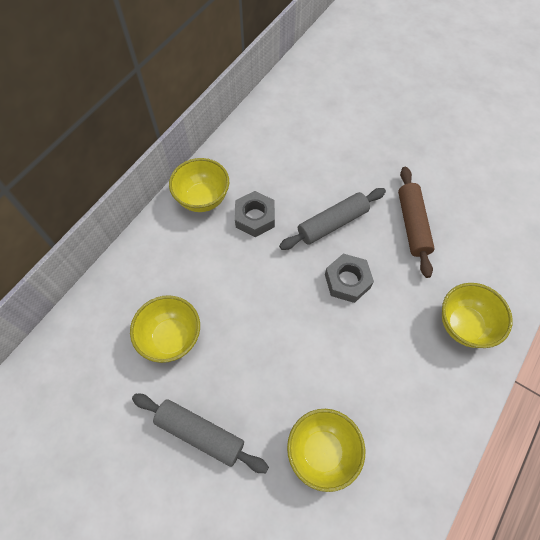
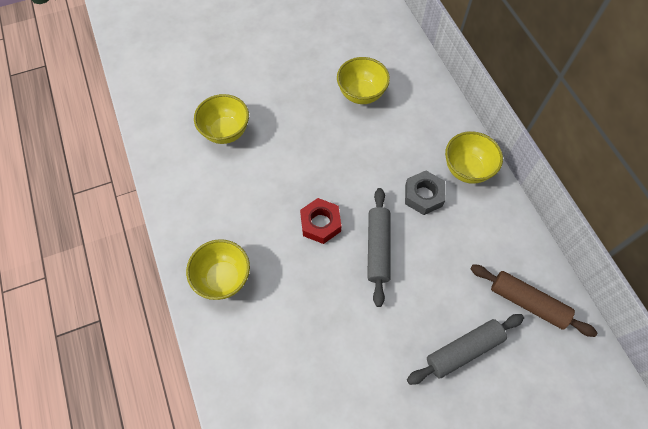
camera: 125 degrees right, 0 degrees up
grey rolling pin [132,394,269,473] -> grey rolling pin moved to [407,314,524,385]
grey nut [325,254,374,303] -> red nut [300,198,341,244]
brown rolling pin [398,167,435,278] -> brown rolling pin moved to [470,264,597,337]

